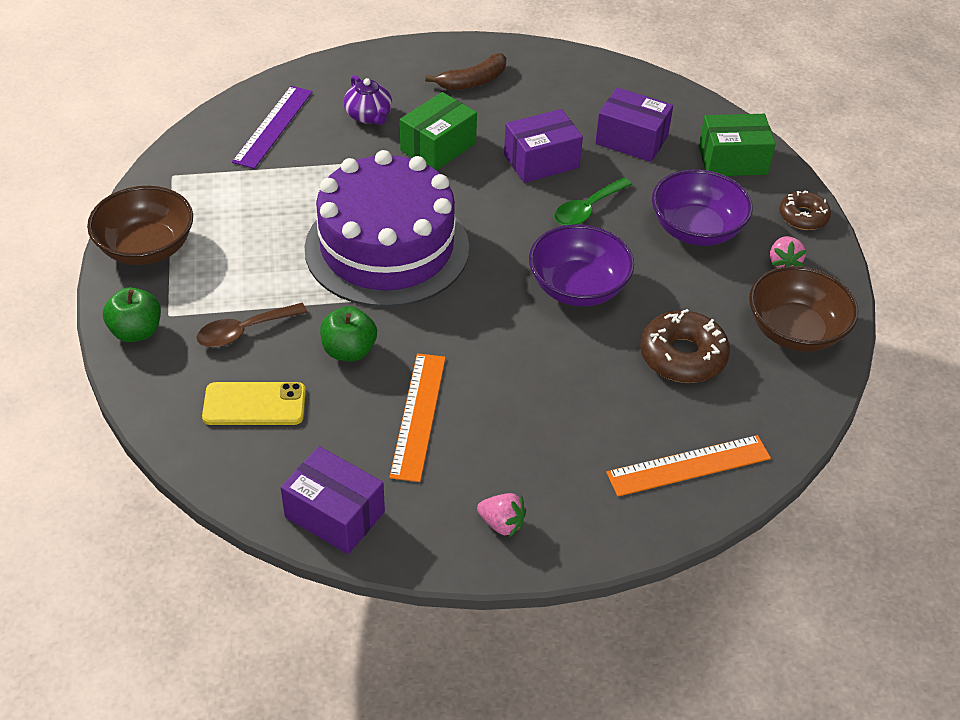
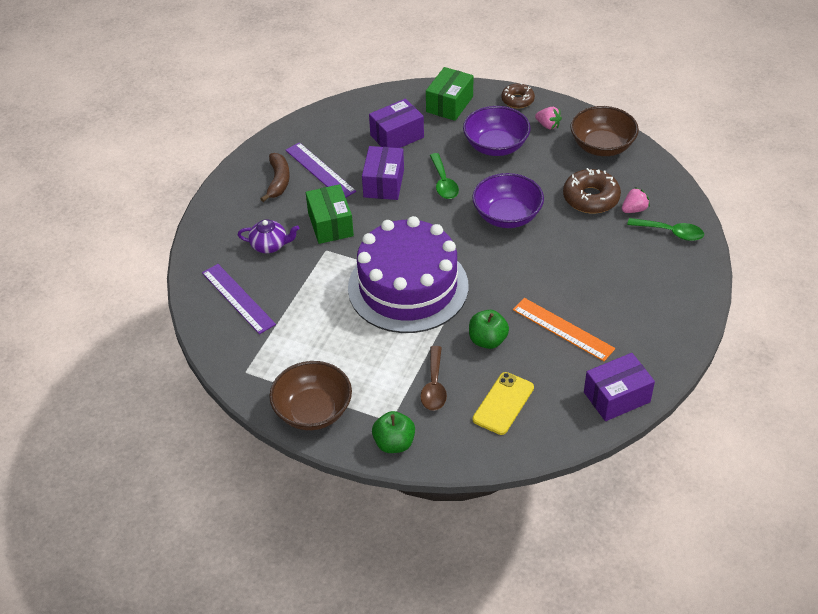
camera: 55 degrees left, 0 degrees up
pink strawberry [477,493,526,538] -> pink strawberry moved to [622,187,650,213]
orange ruler [606,435,771,497] -> green spoon [627,218,704,241]
none -> purple ruler [285,142,356,198]

